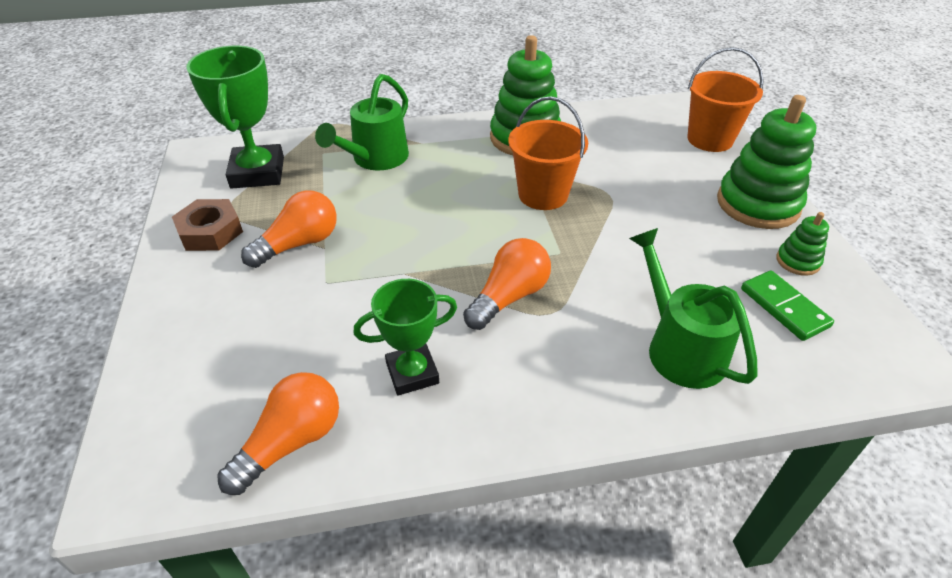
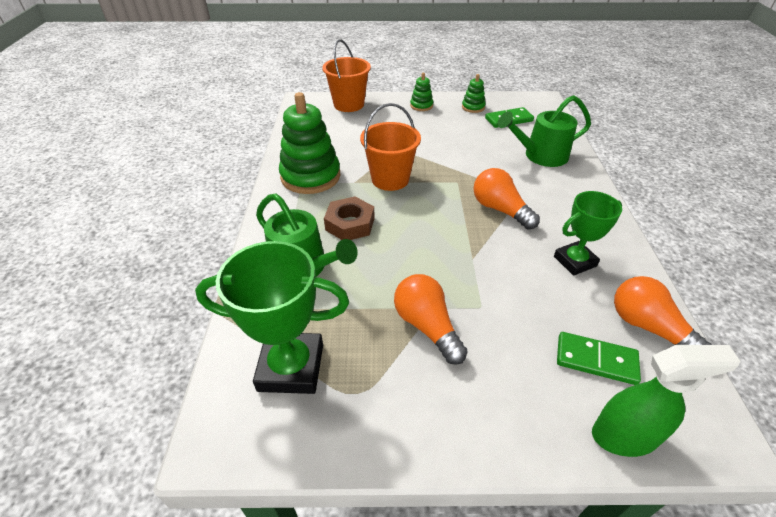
camera: 80 degrees left, 0 degrees up
brown nut [172,199,243,251] -> brown nut moved to [324,196,375,240]
green trophy [354,279,457,396] -> green trophy turned 75 degrees clockwise [554,191,622,276]
green stacking toy [717,95,816,229] -> green stacking toy [410,73,433,111], size x0.47
none -> green domino [557,332,641,385]
none -> green spray bottle [592,345,741,457]

